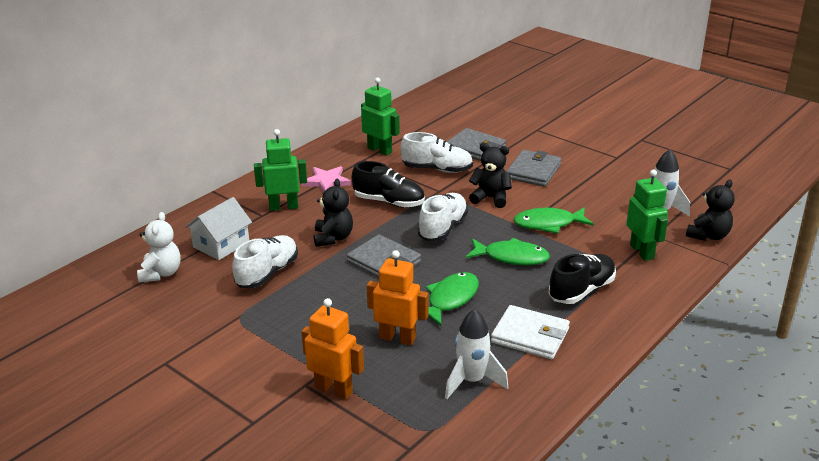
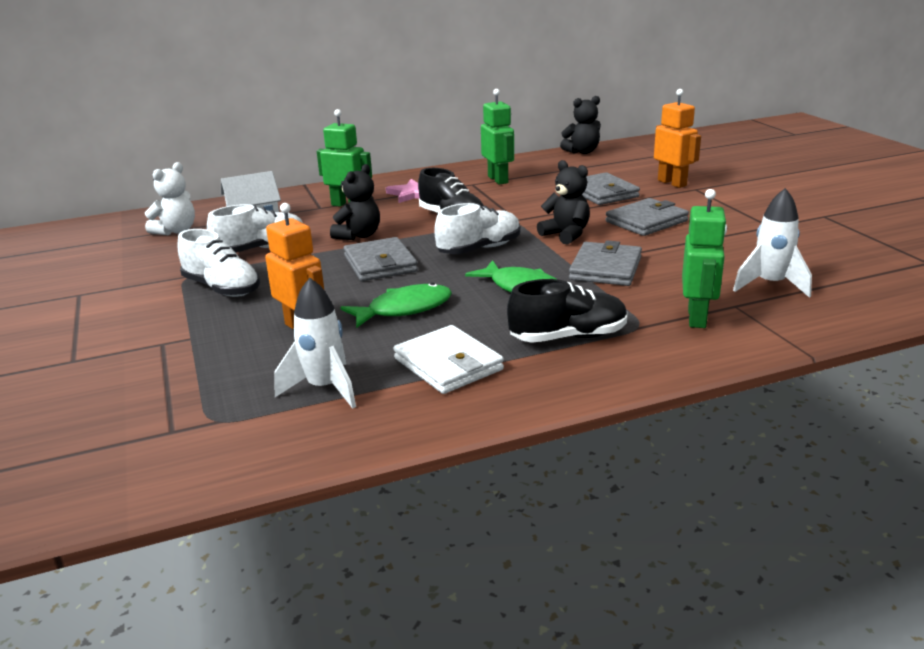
camera: 30 degrees right, 5 degrees down
orange robot [301,298,364,399] -> orange robot moved to [654,89,701,188]
white shoe [401,132,473,173] -> white shoe moved to [177,229,260,297]
green fish [514,207,594,234] -> grey wallet [569,240,642,286]
black teddy bear [686,180,735,241] -> black teddy bear moved to [560,96,601,154]

